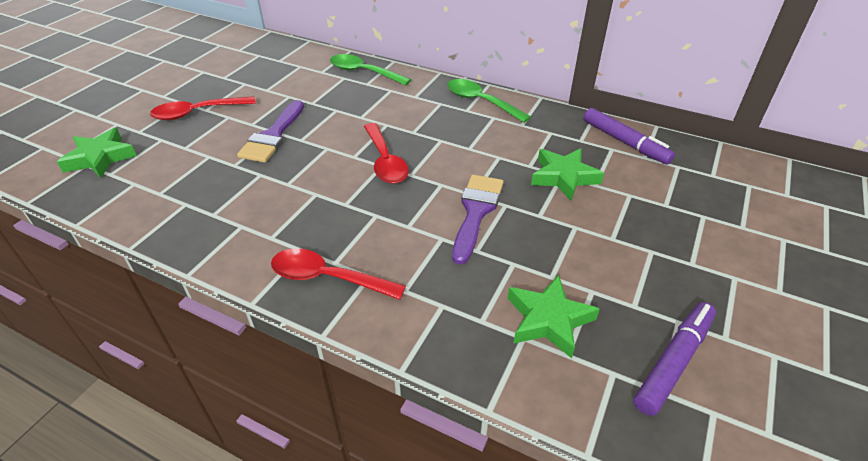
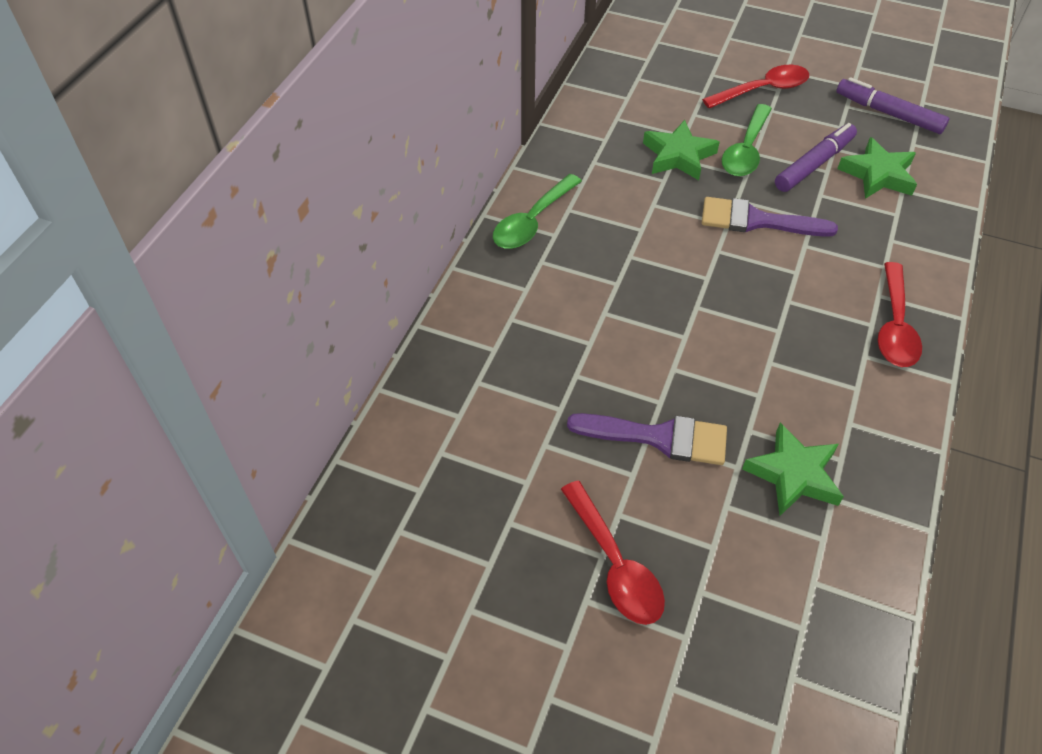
camera: 95 degrees left, 10 degrees up
green star [57,128,137,178] -> green star moved to [742,422,844,516]
green spoon [330,54,411,86] -> green spoon moved to [722,104,772,176]
red spoon [364,123,409,184] -> red spoon moved to [702,65,809,108]
purple marker [584,108,675,165] -> purple marker moved to [775,123,857,192]

